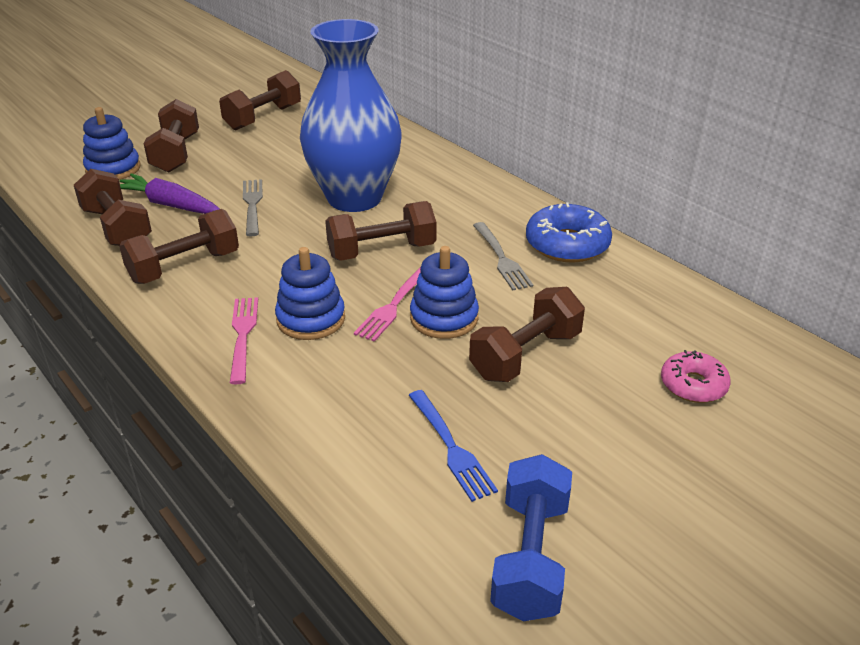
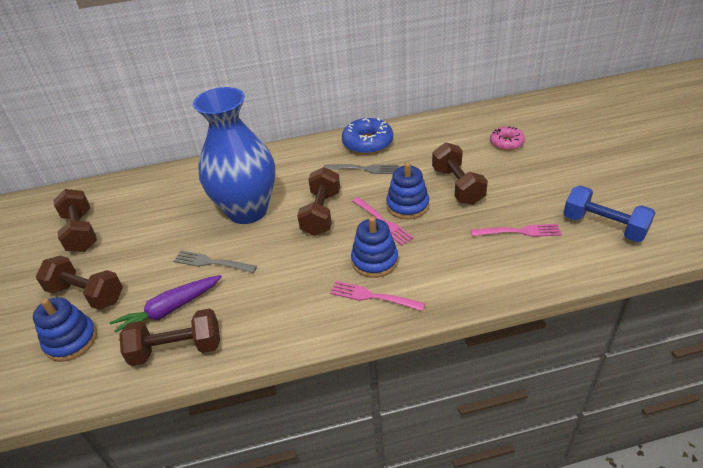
camera: 60 degrees left, 5 degrees up
brown dumbbell [119,209,239,284] -> none
blue fork [409,390,498,502] -> pink fork [471,224,562,237]

